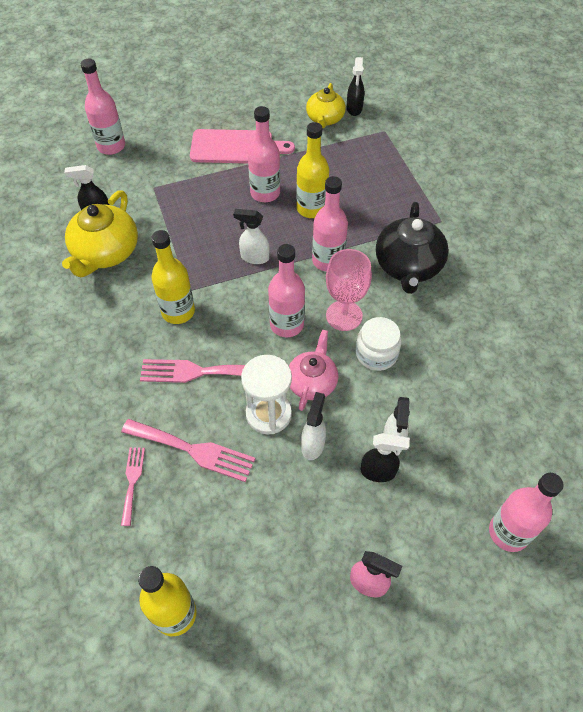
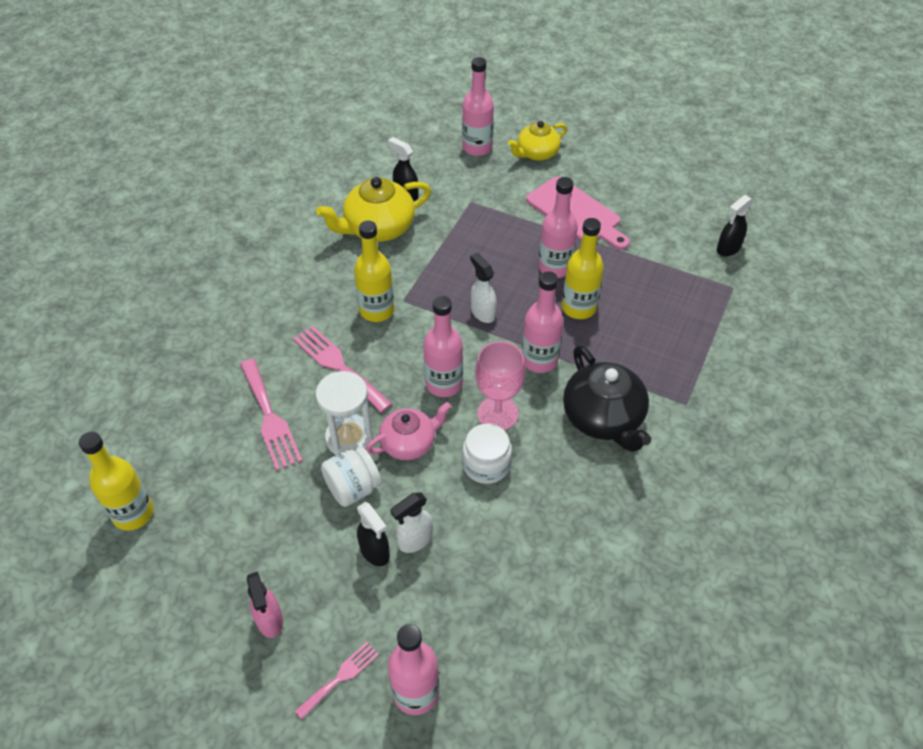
camera: 45 degrees right, 5 degrees down
pink fork [121,447,145,526] -> pink fork moved to [295,642,379,719]
white spray bottle [301,392,326,460] -> white jar [321,446,381,507]
yellow teapot [306,83,346,129] -> yellow teapot moved to [508,121,567,161]
black teapot [376,202,449,294] -> black teapot turned 75 degrees counterclockwise [563,345,651,452]

